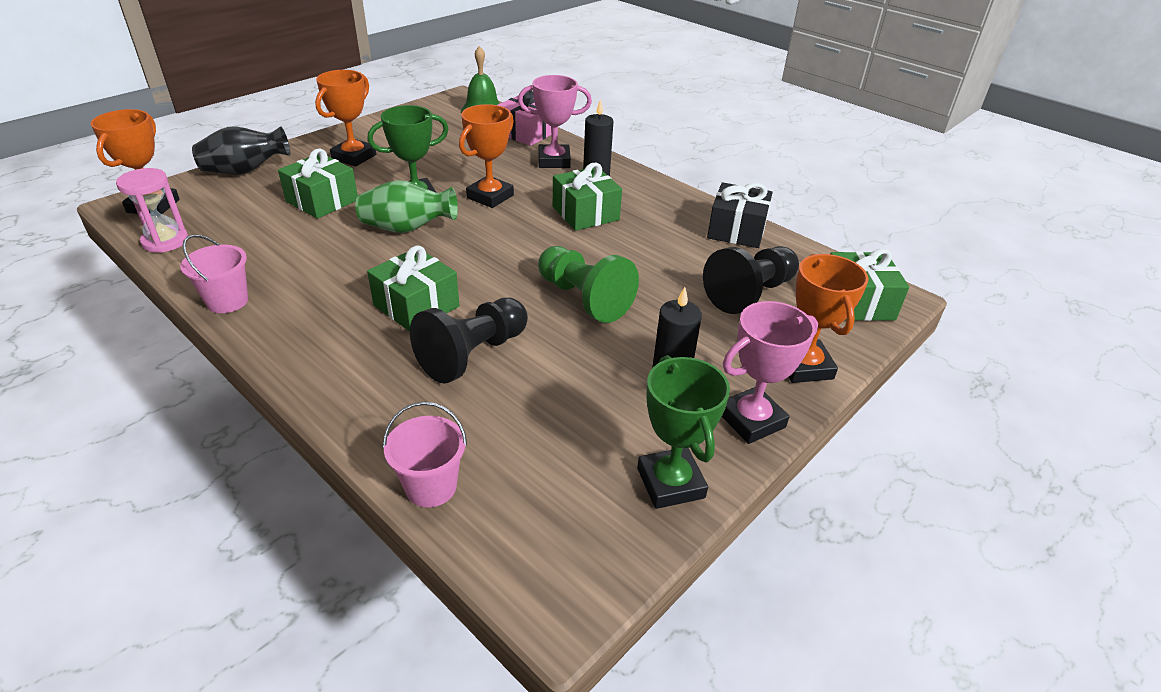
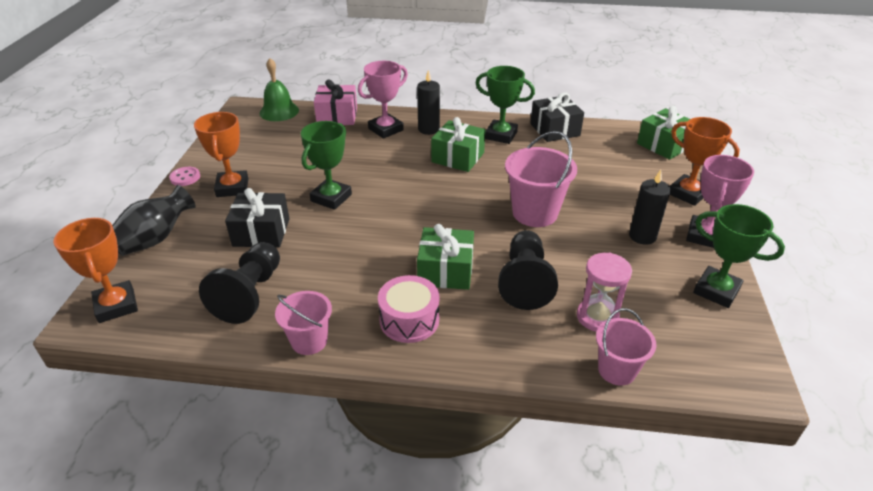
camera: 35 degrees left, 0 degrees up
pink hourglass [116,168,188,253] -> pink hourglass moved to [577,253,632,332]
green gift [278,148,358,219] -> black gift [225,188,290,247]
green vase [355,180,458,233] -> none
orange trophy [459,104,514,208] -> none
green pawn [538,246,639,323] -> pink bucket [505,131,577,227]
black pawn [703,246,799,314] -> black pawn moved to [199,242,280,324]
none -> pink button [169,167,200,186]
none -> pink drum [378,275,439,343]
none -> green trophy [476,66,535,144]

